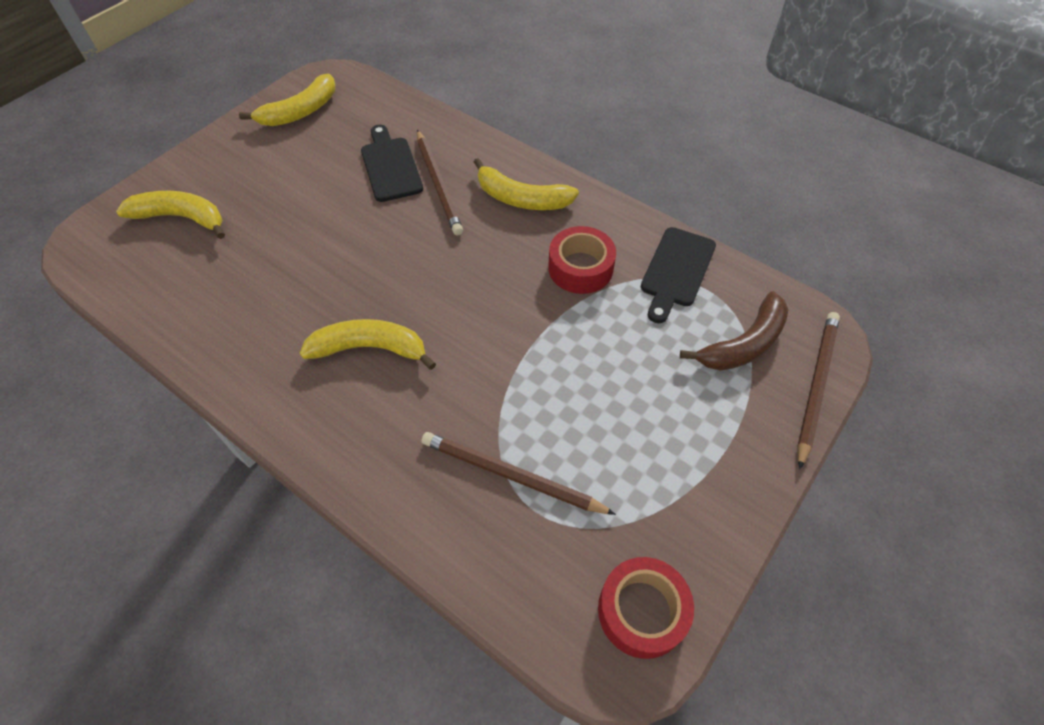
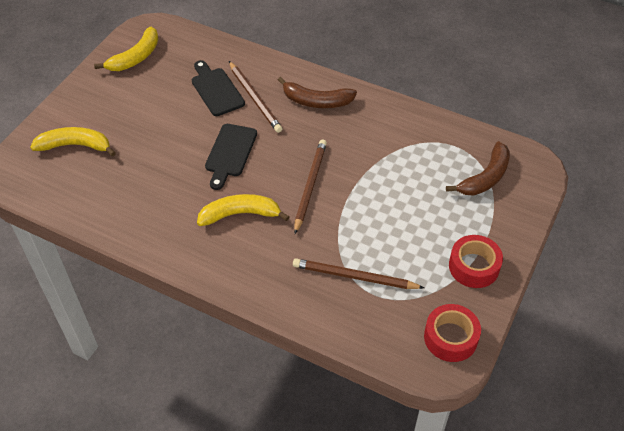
camera: 10 degrees left, 5 degrees down
yellow banana [474,158,579,210] -> brown banana [278,77,357,108]
red tape [548,226,616,294] -> red tape moved to [449,235,503,288]
black cutting board [641,227,716,323] -> black cutting board moved to [205,124,257,190]
brown pencil [798,312,840,469] -> brown pencil moved to [294,139,327,234]

